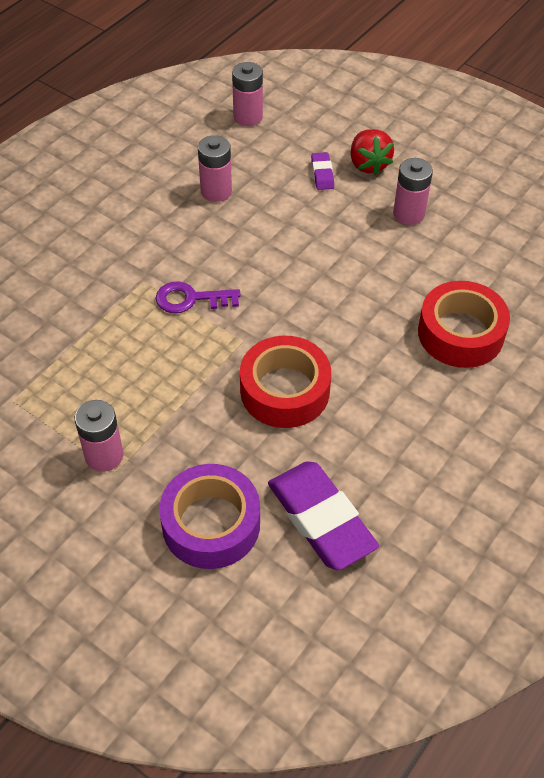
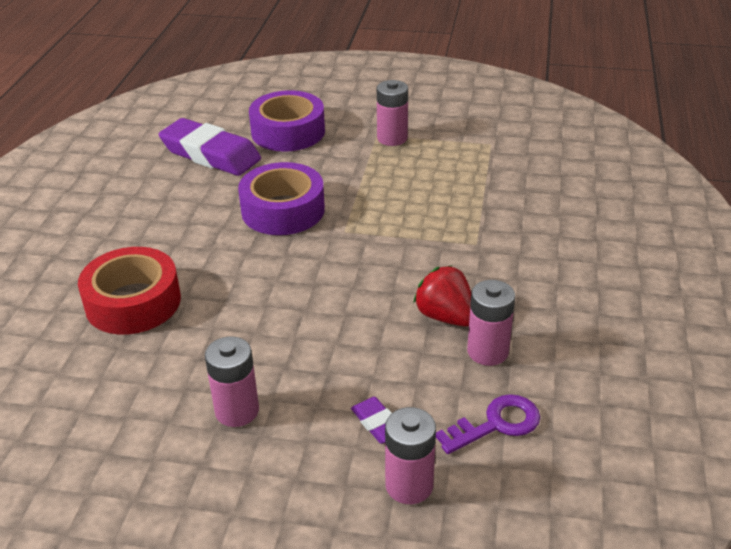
camera: 155 degrees right, 15 degrees down
purple key [155,281,240,313] -> purple key moved to [436,394,540,454]
pink battery [232,62,263,126] -> pink battery moved to [385,407,436,504]
red tape [240,336,331,428] -> purple tape [238,162,325,235]
red strawberry [350,129,394,175] -> red strawberry moved to [413,265,471,327]

